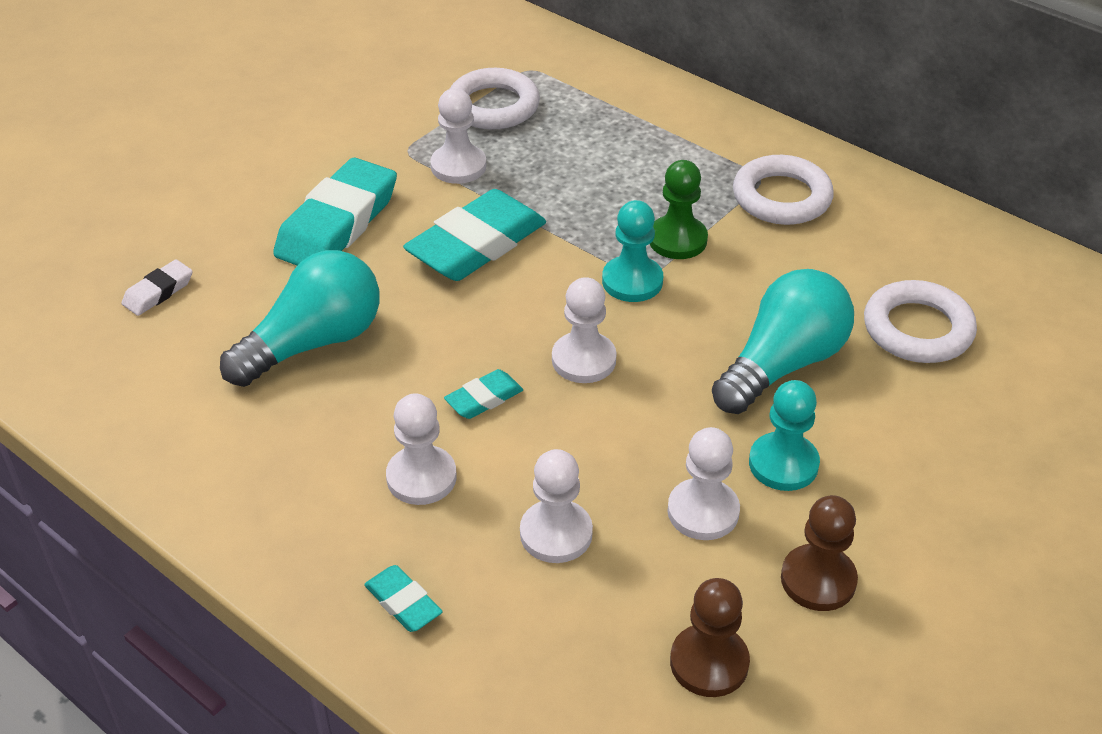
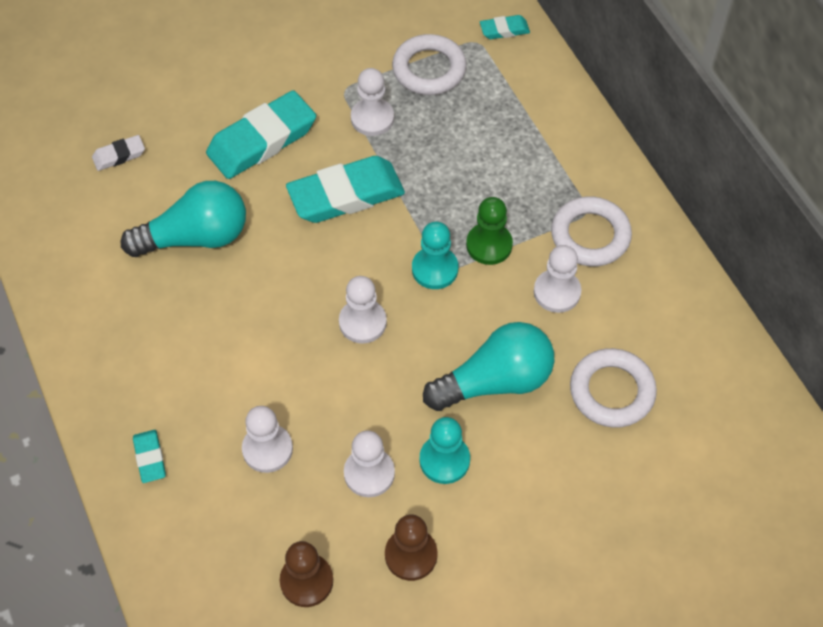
camera: 25 degrees right, 15 degrees up
white pawn [386,394,457,505] -> white pawn moved to [534,245,582,313]
turquoise eraser [444,369,523,419] -> turquoise eraser moved to [480,15,530,39]

